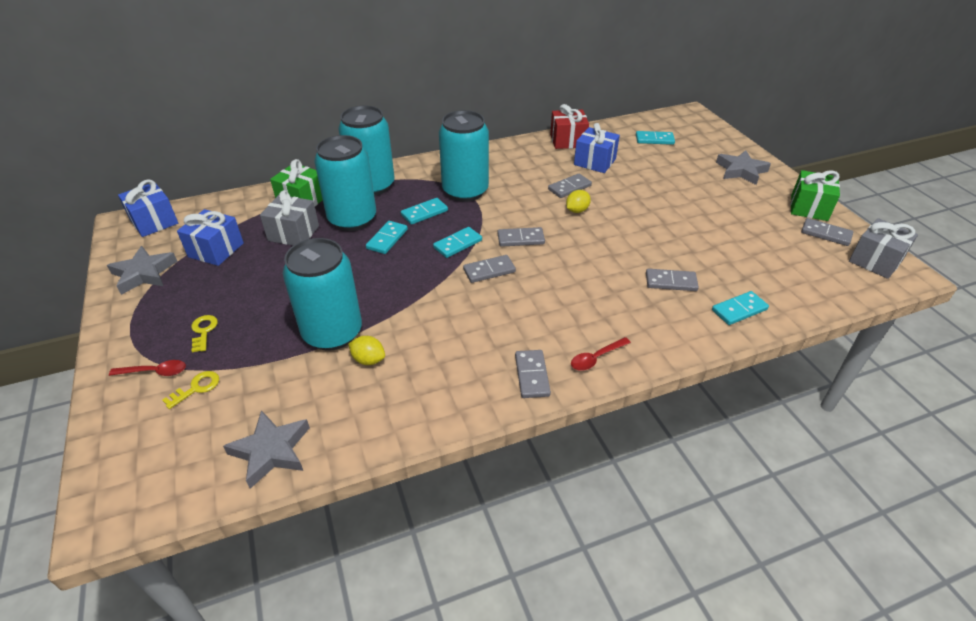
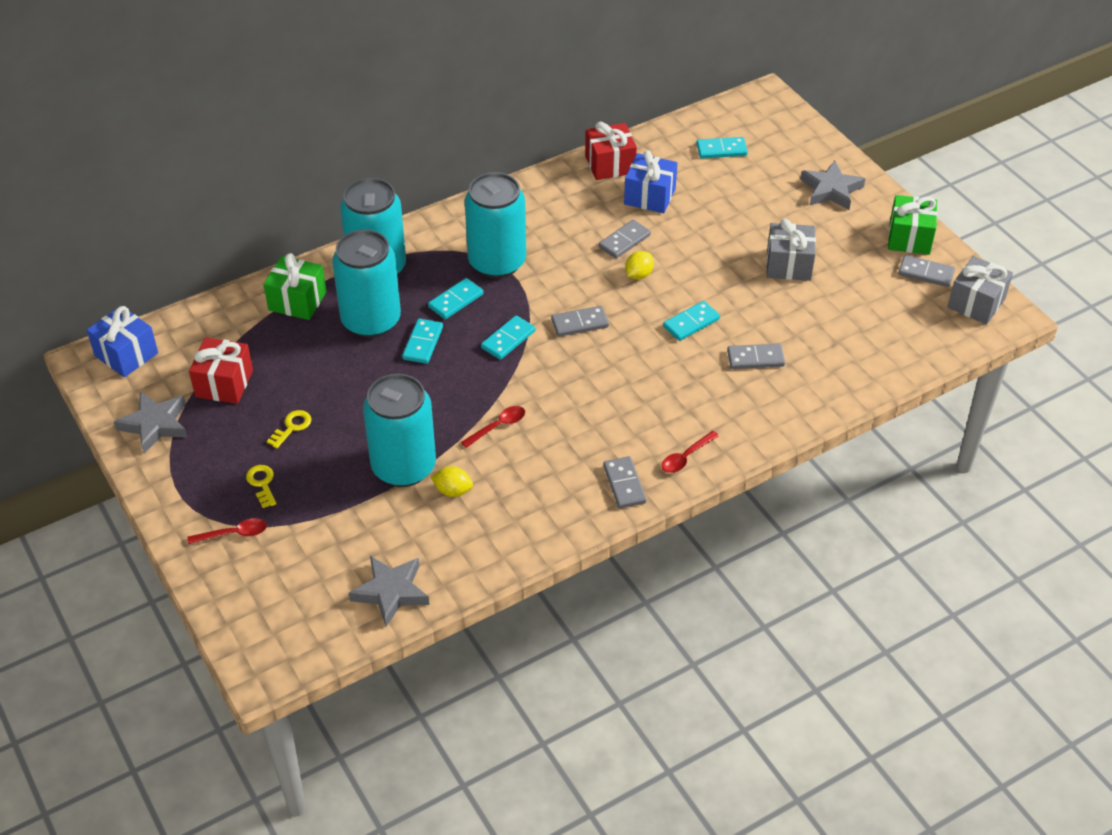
camera: 10 degrees left, 5 degrees up
yellow key [162,371,219,409] -> yellow key moved to [266,410,311,449]
blue gift [177,209,244,266] -> red gift [189,338,253,404]
grey gift [260,190,319,246] -> grey gift moved to [766,219,816,281]
grey domino [463,255,516,283] -> none
turquoise domino [712,291,769,325] -> turquoise domino moved to [663,301,720,341]
none -> red spoon [461,406,525,448]

